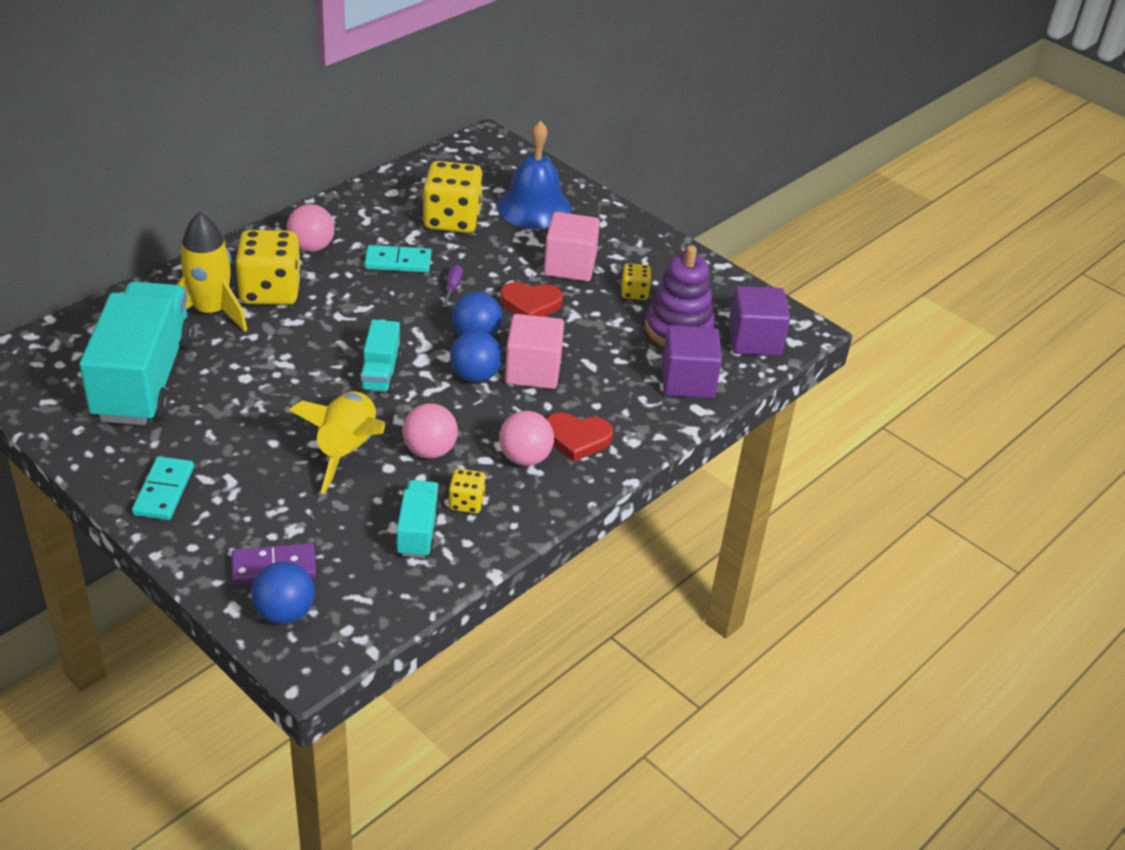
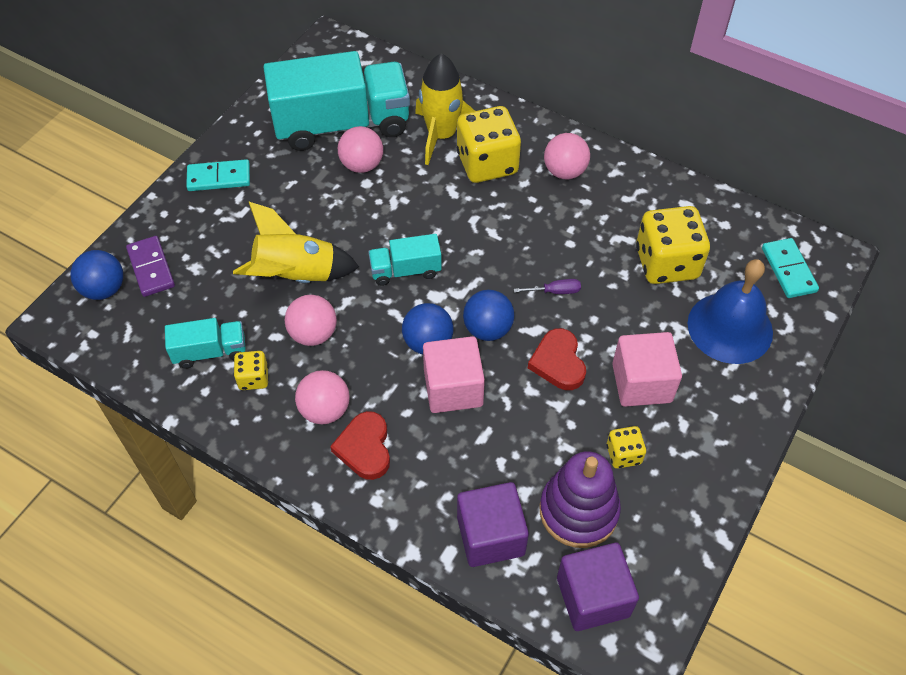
camera: 80 degrees right, 15 degrees up
turquoise domino [364,245,431,272] -> turquoise domino moved to [762,238,819,298]
none -> pink ball [338,126,383,173]

